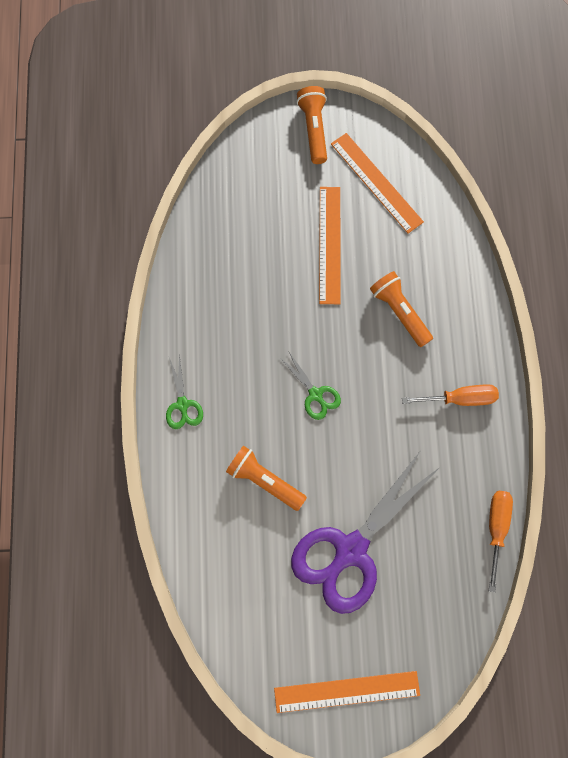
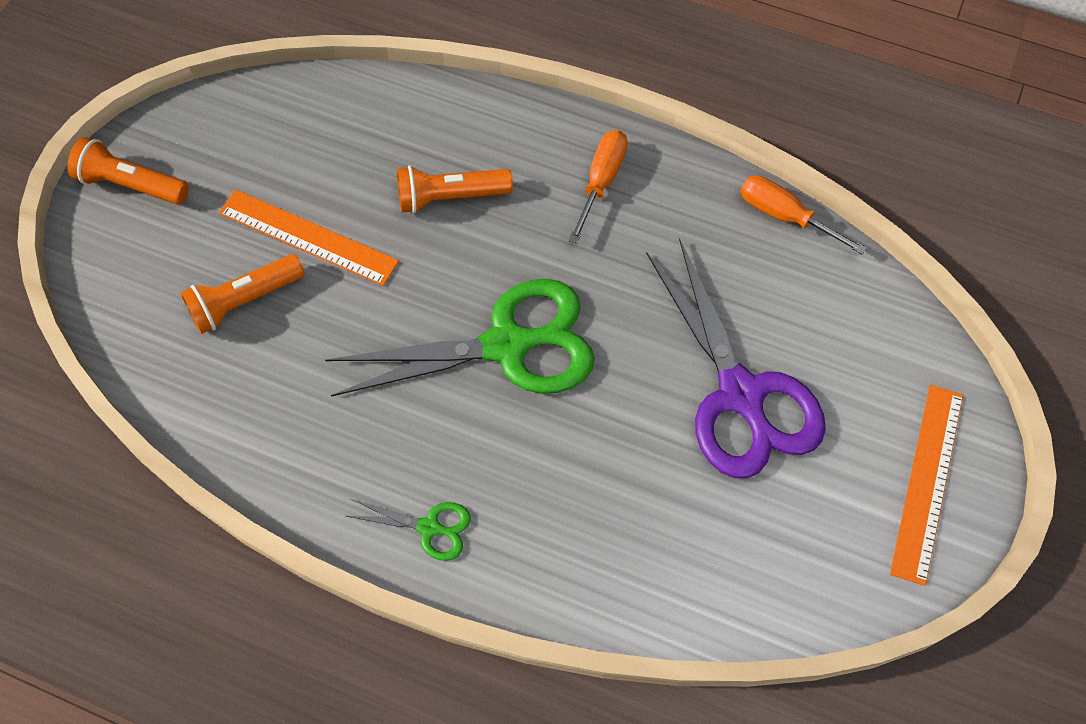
camera: 65 degrees left, 10 degrees down
orange flashlight [226,446,307,511] -> orange flashlight moved to [180,254,305,334]
green scissors [280,352,341,420] -> green scissors [325,279,595,397], size x2.26
orange ruler [331,133,424,233] -> none

